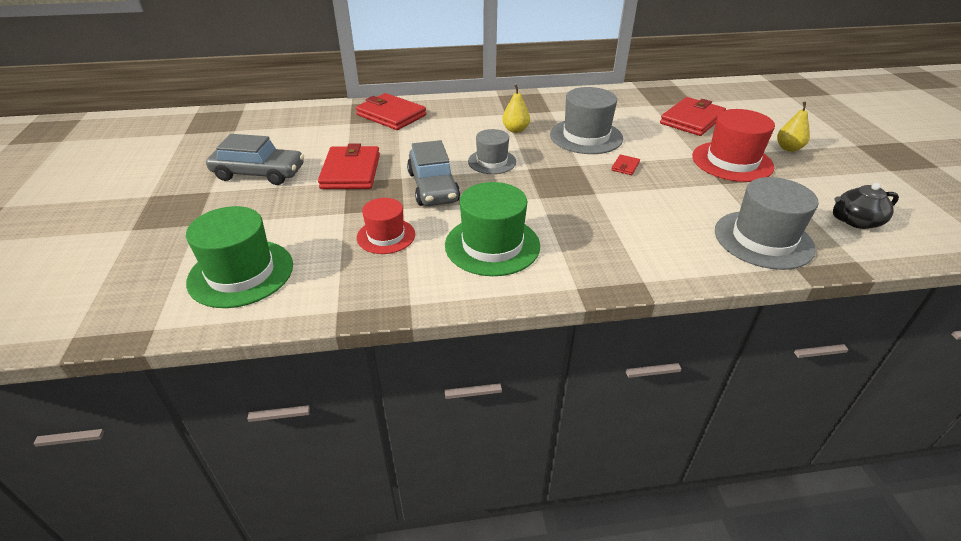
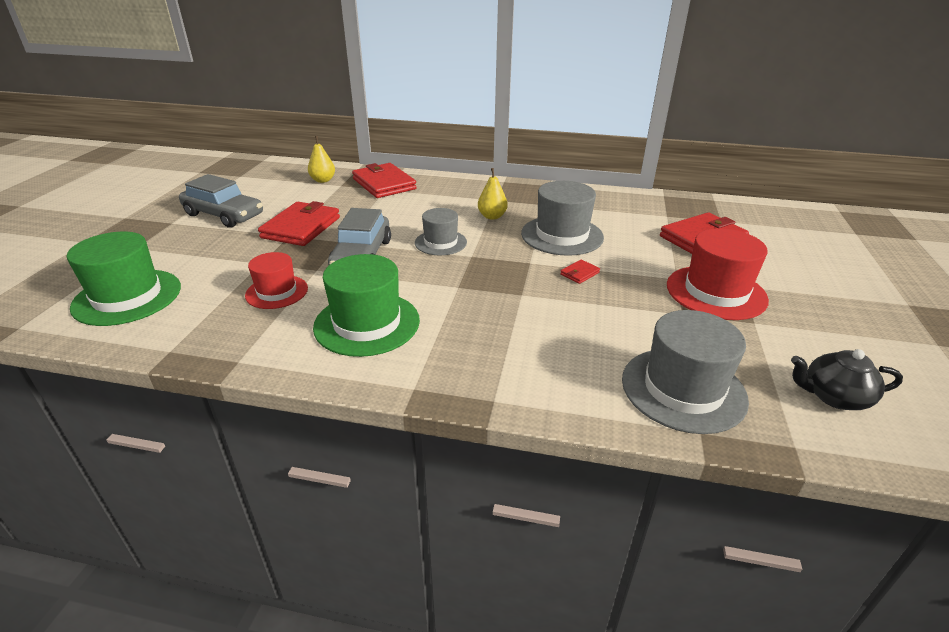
camera: 20 degrees right, 5 degrees down
yellow pear [777,102,810,152] -> yellow pear moved to [308,136,335,183]

